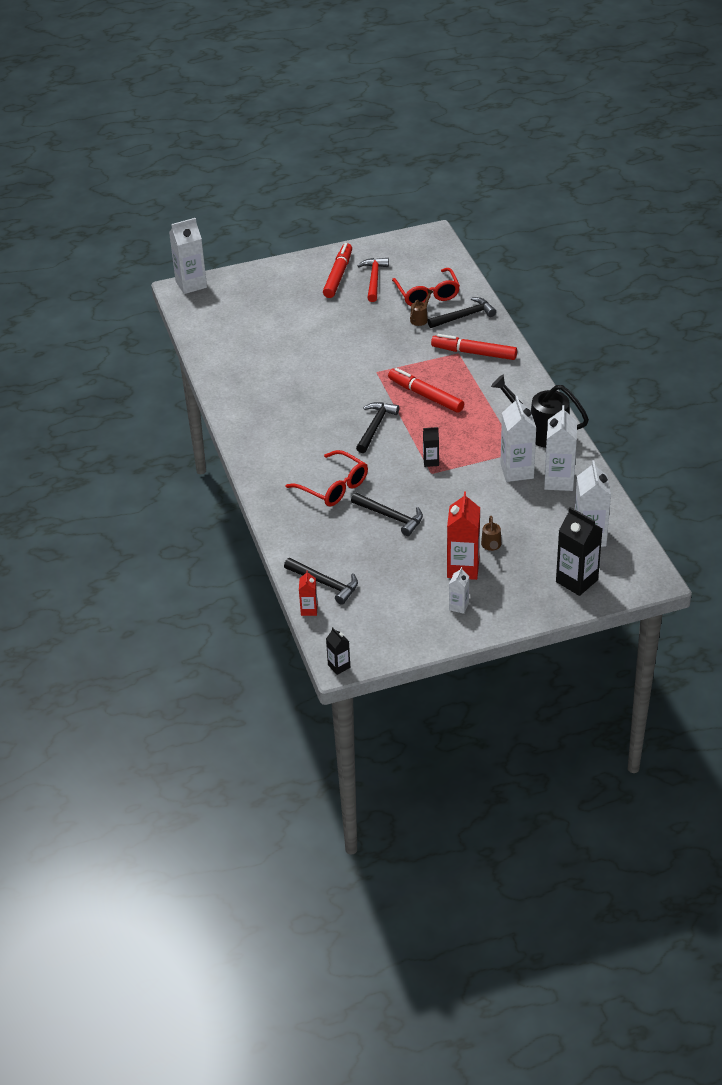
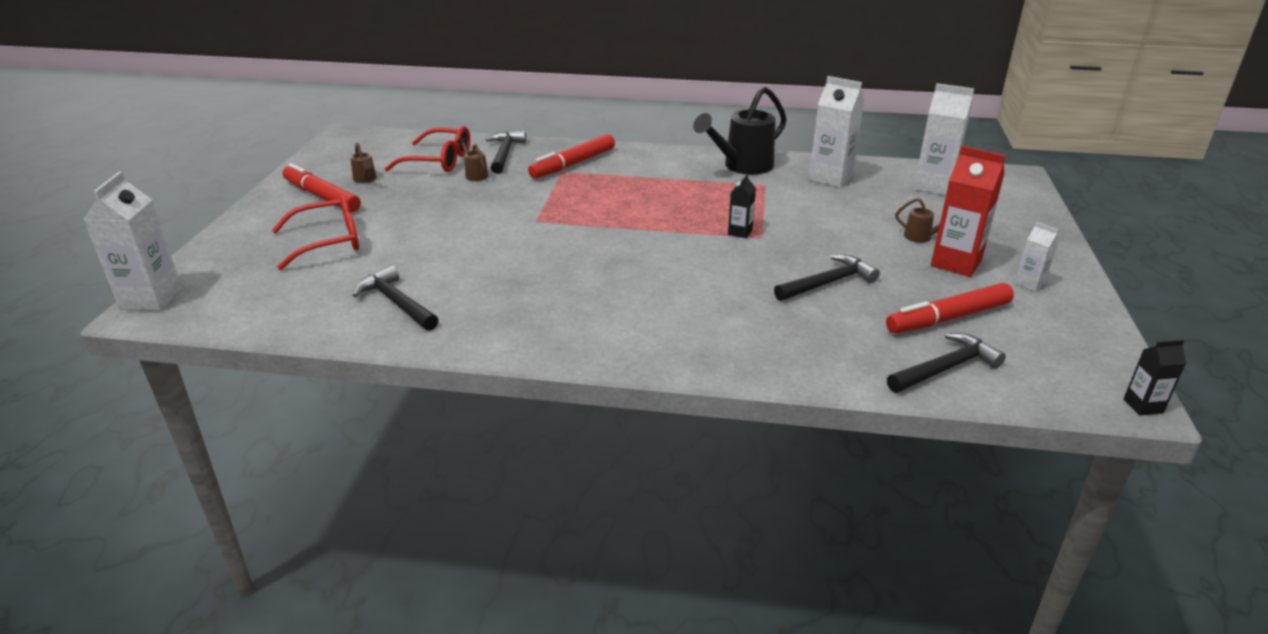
camera: 65 degrees left, 10 degrees down
red glasses [286,450,368,506] -> red glasses moved to [272,195,359,270]
red carton [299,570,318,616] -> none
black hammer [356,402,399,453] -> black hammer moved to [353,266,439,331]
red hammer [357,258,389,302] -> brown watering can [350,142,377,183]
red marker [388,368,464,413] -> red marker moved to [886,283,1014,333]
white carton [500,396,536,482] -> none
black carton [556,507,603,596] -> none

